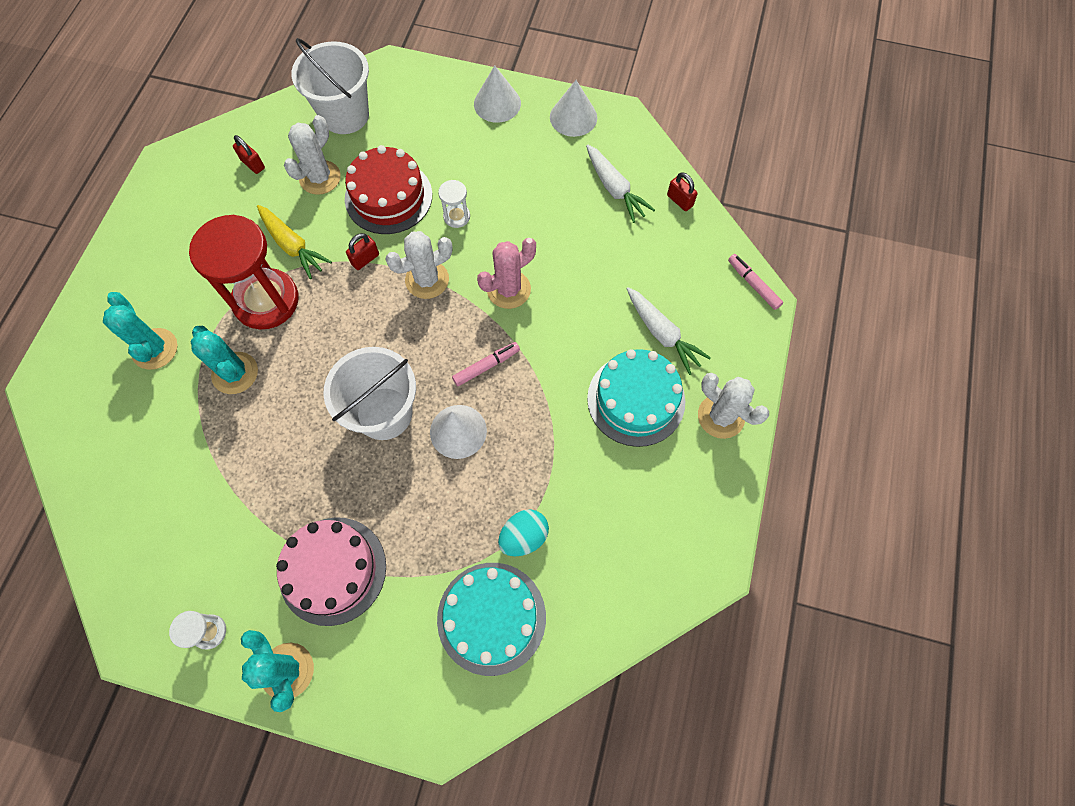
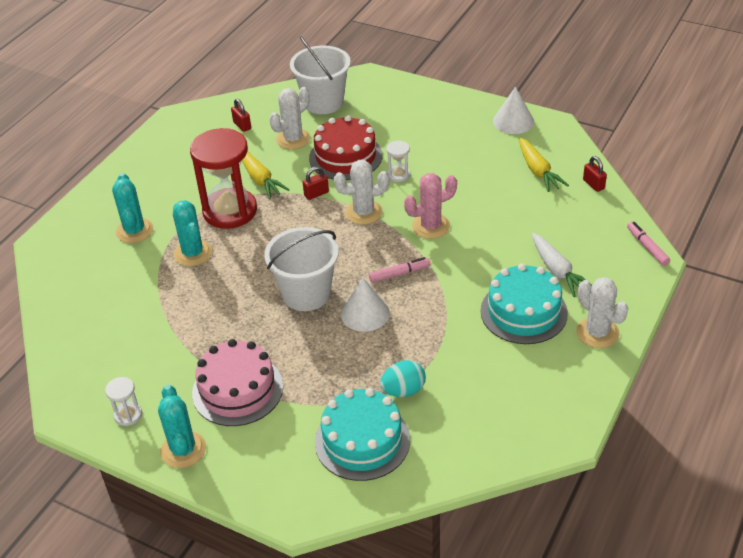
camera: 15 degrees right, 25 degrees down
white cone [474,65,521,123] -> none
white carrot [586,144,655,223] -> yellow carrot [519,137,569,192]

